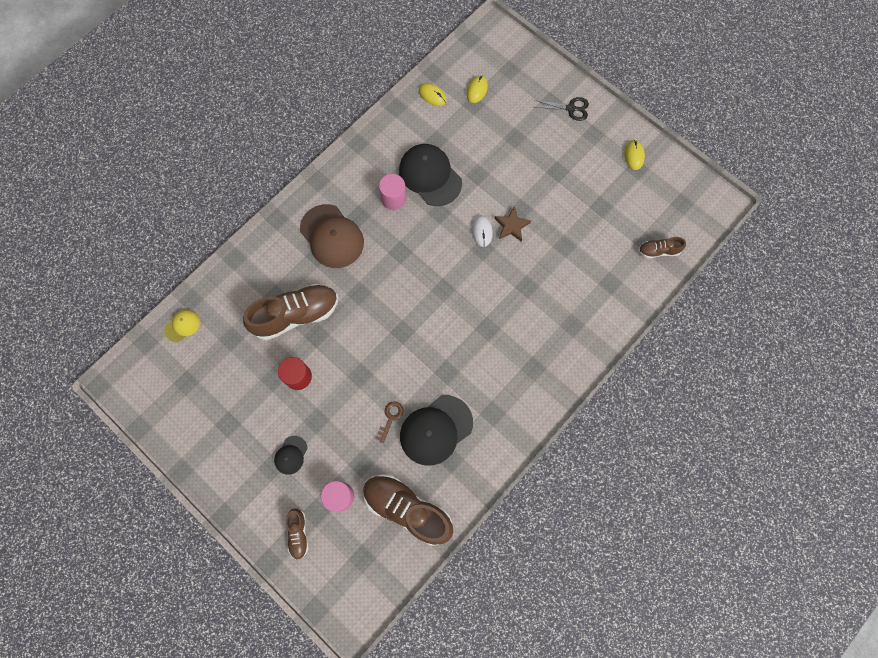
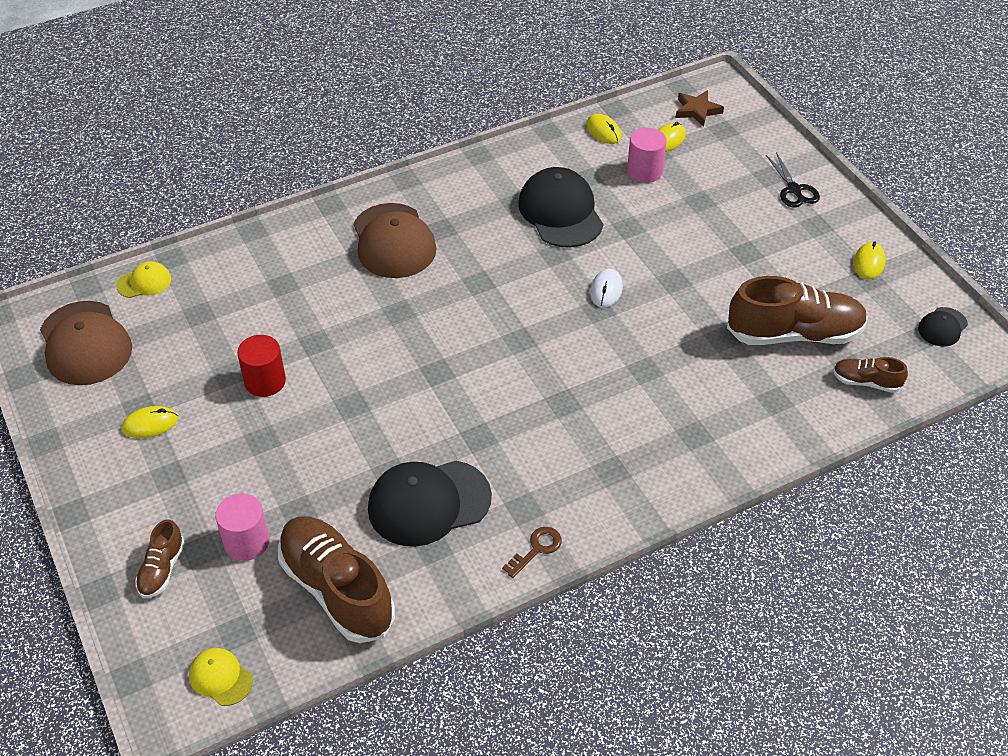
camera: 20 degrees right, 25 degrees down
brown shoe [243,284,338,340] -> brown shoe moved to [727,276,868,345]
black cap [274,436,308,475] -> black cap moved to [918,307,968,347]
brown key [375,401,404,443] -> brown key moved to [502,527,562,578]
pink cylinder [379,174,407,210] -> pink cylinder moved to [627,128,666,183]
brown star [494,206,531,242] -> brown star moved to [676,90,724,127]
black scissors [535,97,589,121] -> black scissors turned 45 degrees clockwise [766,152,820,208]
none -> brown cap [40,301,132,385]
none -> yellow mouse [122,406,178,438]
none -> yellow cap [189,648,253,706]

